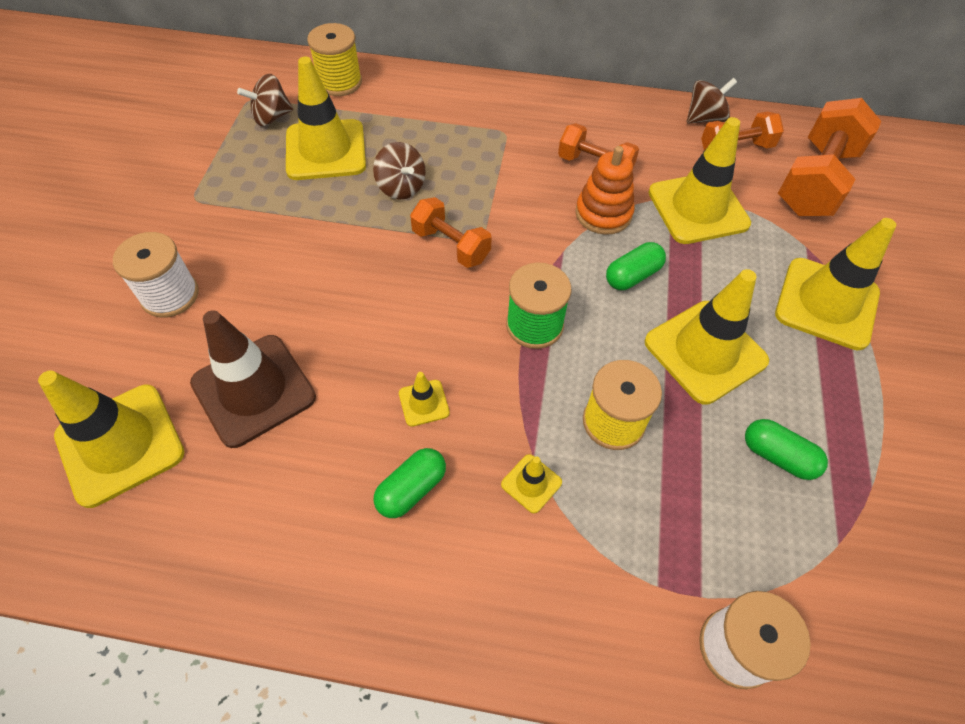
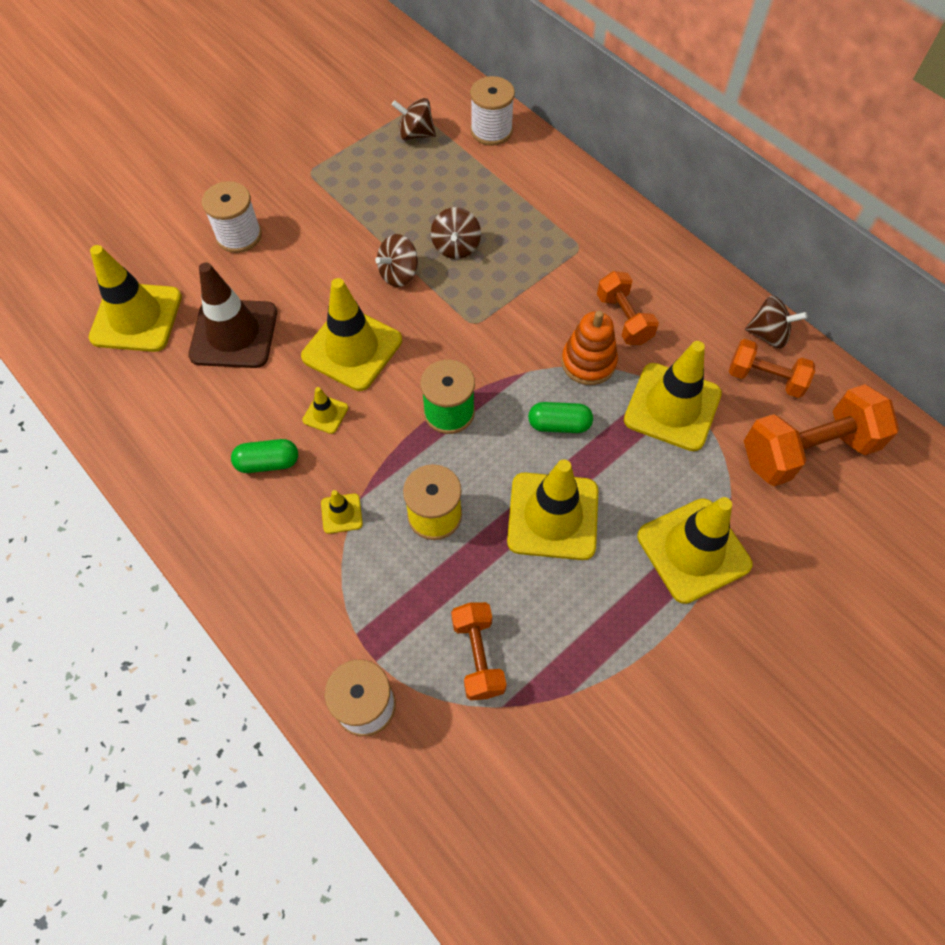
camera: 40 degrees right, 5 degrees up
yellow traffic cone [286,57,366,180] -> yellow traffic cone moved to [301,278,402,391]
yellow spool [307,23,362,96] -> white spool [470,76,515,146]
orange dumbbell [410,197,492,268] -> orange dumbbell moved to [451,602,507,701]
green capsule [745,419,828,480] -> none
none -> brown spinning top [375,234,418,287]

